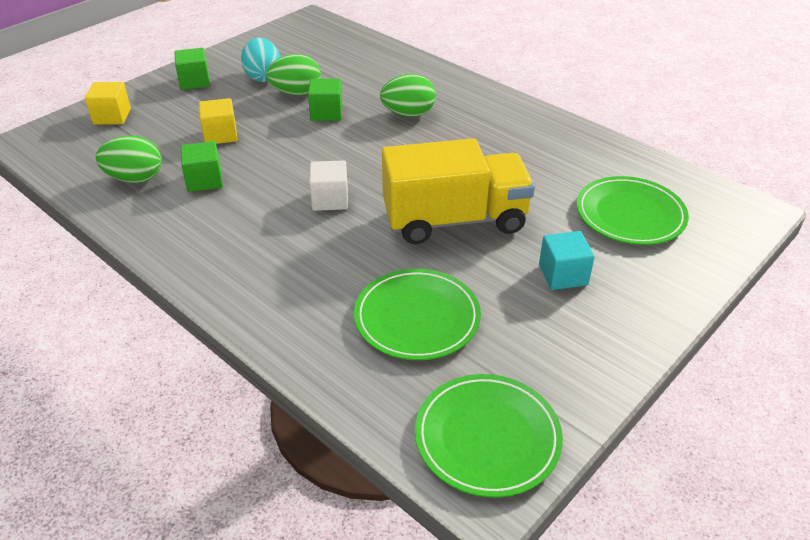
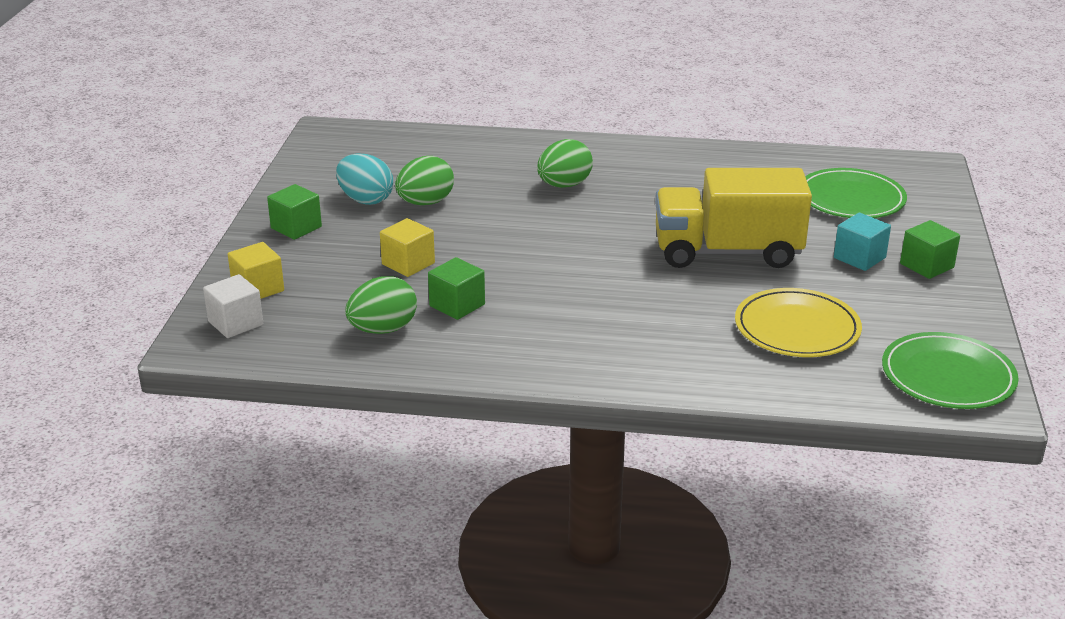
camera: 35 degrees left, 10 degrees down
green cube [308,78,342,121] -> green cube moved to [900,220,960,279]
white cube [309,160,348,211] -> white cube moved to [203,274,263,338]
green plate [354,268,481,360] -> yellow plate [735,288,862,357]
yellow truck [382,138,535,244] -> yellow truck turned 135 degrees counterclockwise [655,168,812,268]

